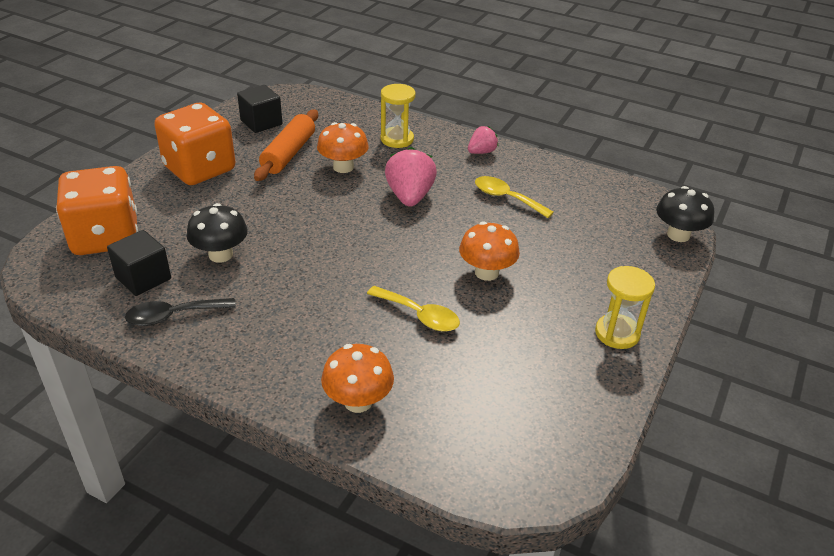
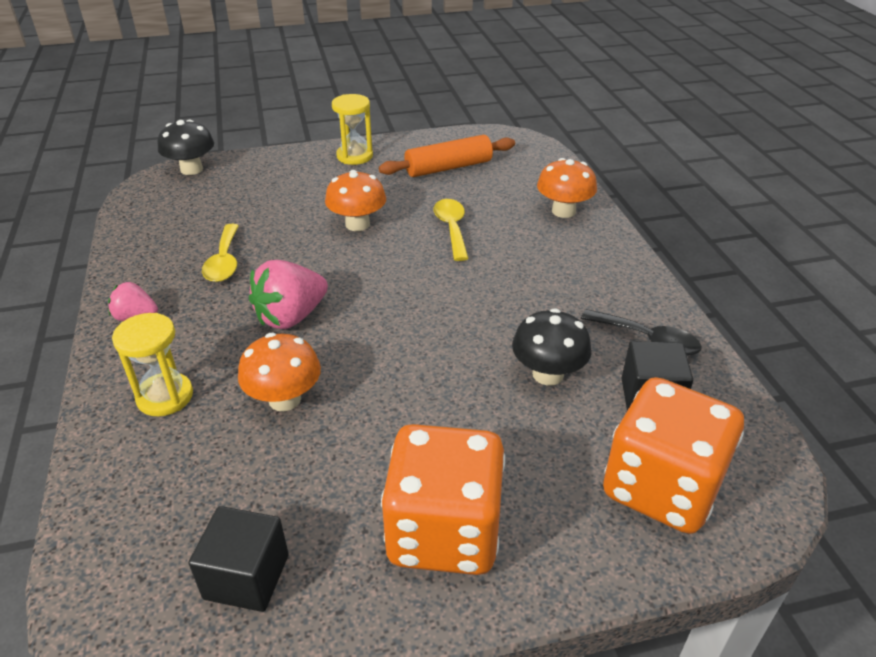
camera: 130 degrees left, 0 degrees up
orange rolling pin [254,110,318,181] -> orange rolling pin moved to [379,135,515,177]

